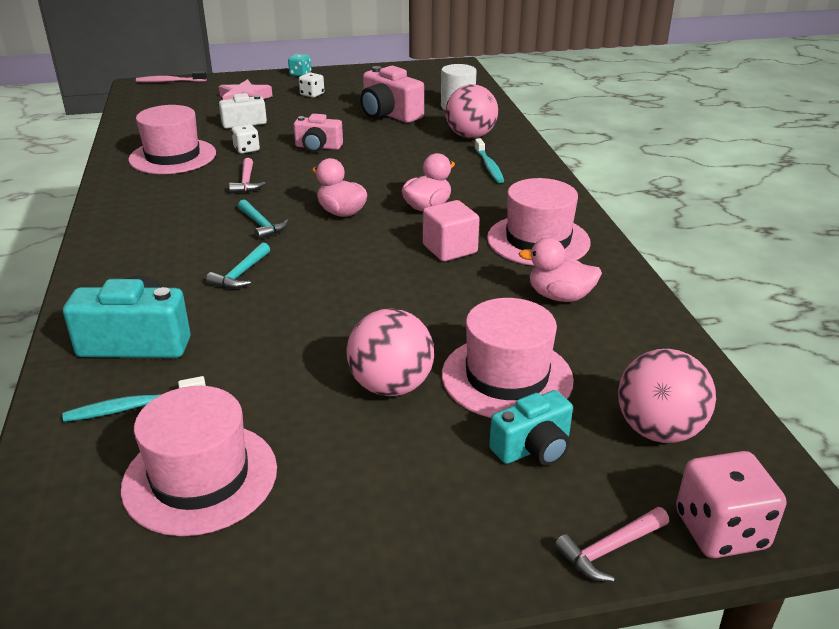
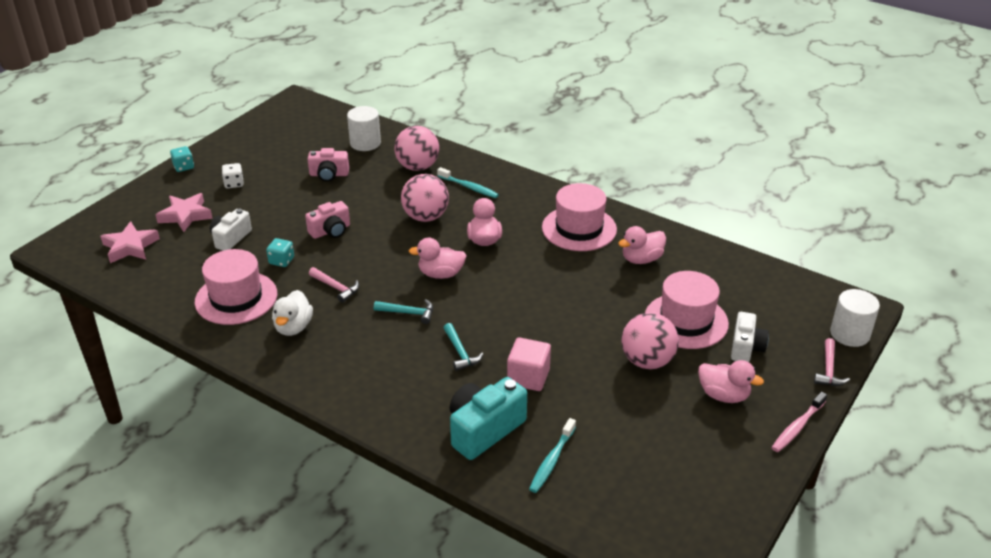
camera: 45 degrees left, 5 degrees up
pink hat [121,386,277,536] -> none
pink toothbrush [136,71,207,82] -> pink toothbrush moved to [771,391,827,452]
white dice [232,124,260,154] -> turquoise dice [266,238,294,267]
pink camera [360,66,424,123] -> pink camera [307,148,349,182], size x0.65
pink cube [423,200,479,261] -> pink cube moved to [507,337,551,391]
turquoise camera [489,390,573,466] -> white camera [731,312,769,362]
pink ball [618,349,716,443] -> pink ball moved to [401,174,449,222]
pink dice [676,451,786,558] -> white cylinder [830,289,880,347]
none -> pink star [100,221,160,263]
none -> white duck [272,290,313,336]
none -> pink duck [698,360,764,403]

